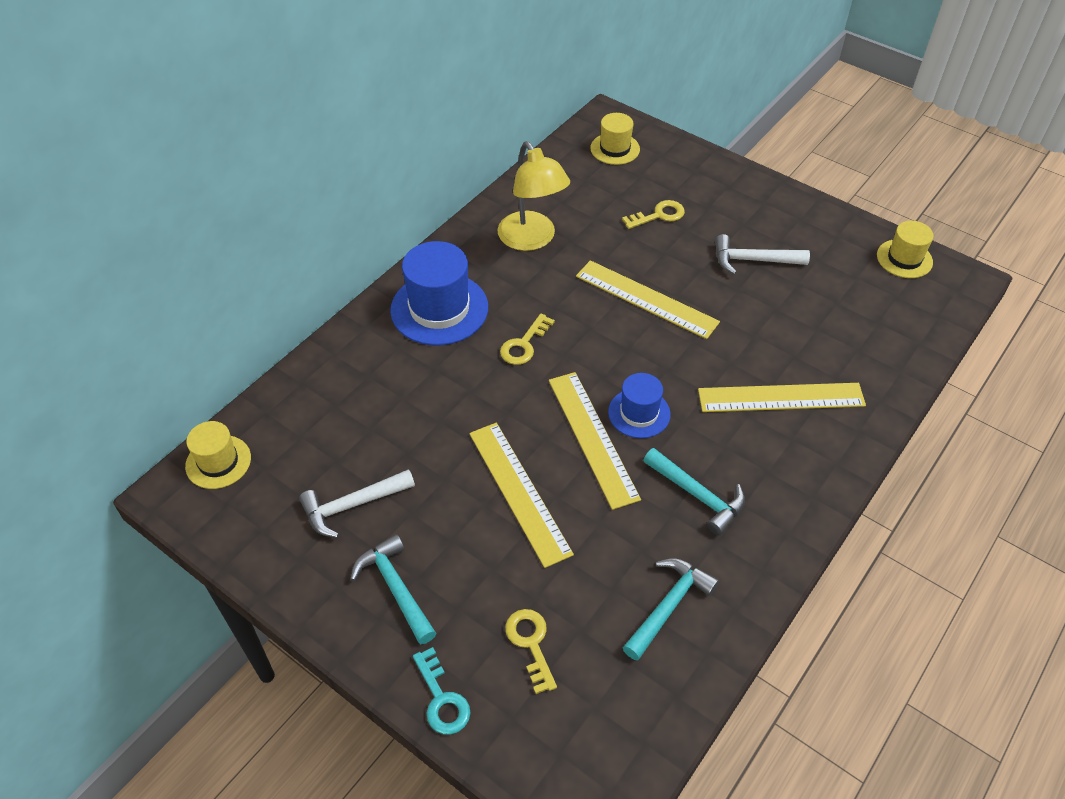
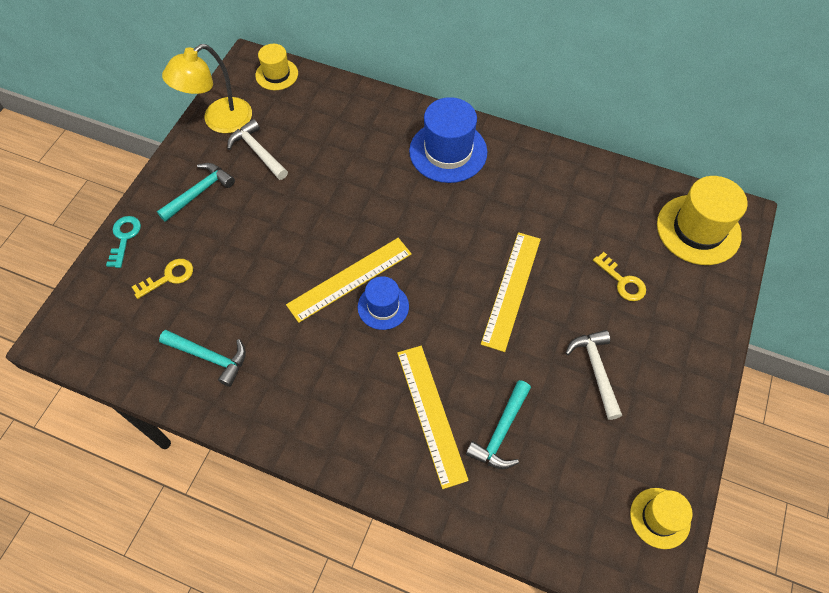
camera: 75 degrees right, 10 degrees up
turquoise key [413,647,470,735] -> turquoise key turned 135 degrees clockwise [106,216,141,268]
yellow ruler [469,423,574,568] -> none
yellow lamp [497,141,570,251] -> yellow lamp moved to [162,44,252,133]
yellow key [500,314,555,365] -> none
yellow hat [590,113,640,165] -> yellow hat [657,176,747,265], size x1.71
turquoise hammer [643,448,745,536] -> turquoise hammer moved to [466,380,531,469]

